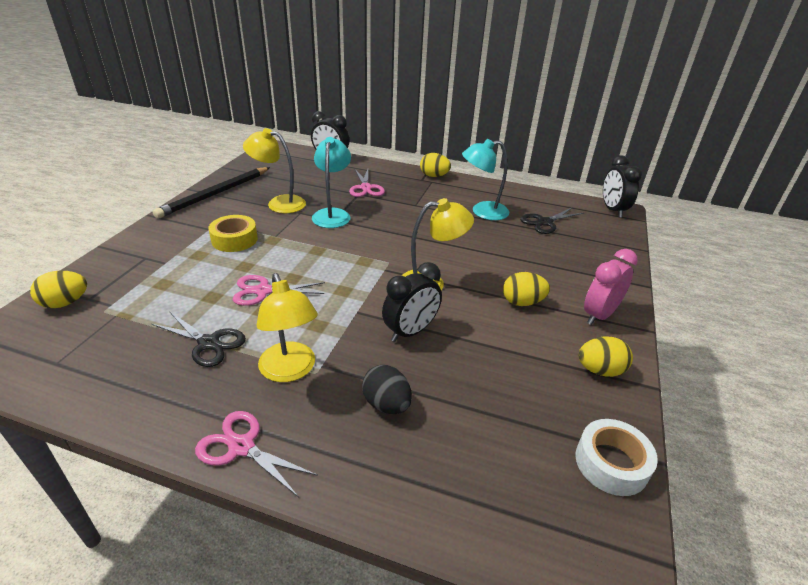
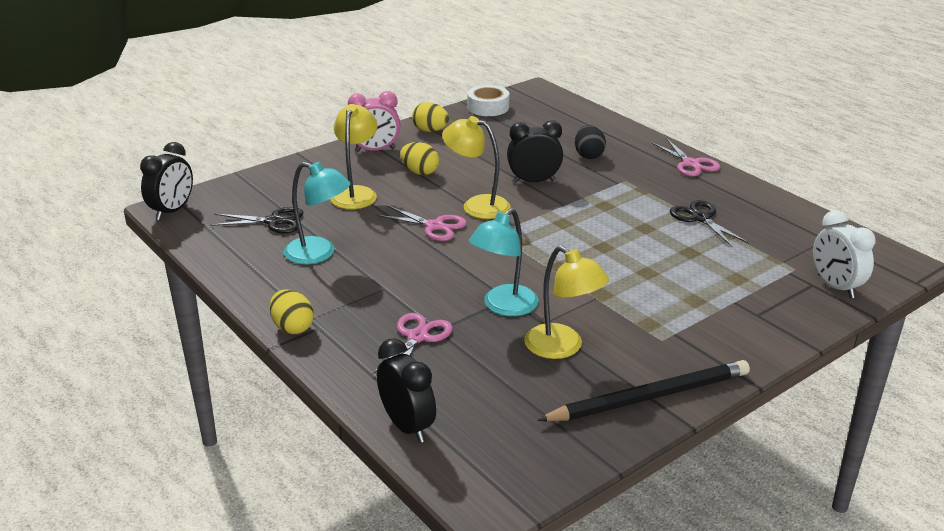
camera: 145 degrees left, 5 degrees down
yellow egg [30,270,87,308] -> white clock [813,210,875,298]
yellow tape [208,215,258,252] -> none
pink scissors [233,275,325,306] -> pink scissors moved to [377,205,467,241]
yellow lamp [257,273,318,382] -> yellow lamp moved to [331,104,377,209]

